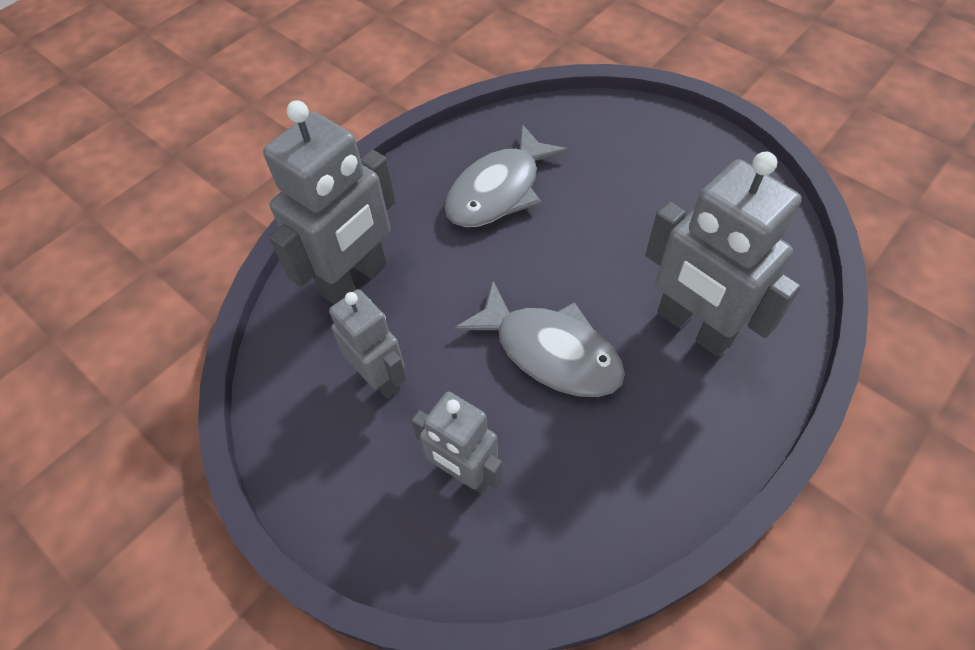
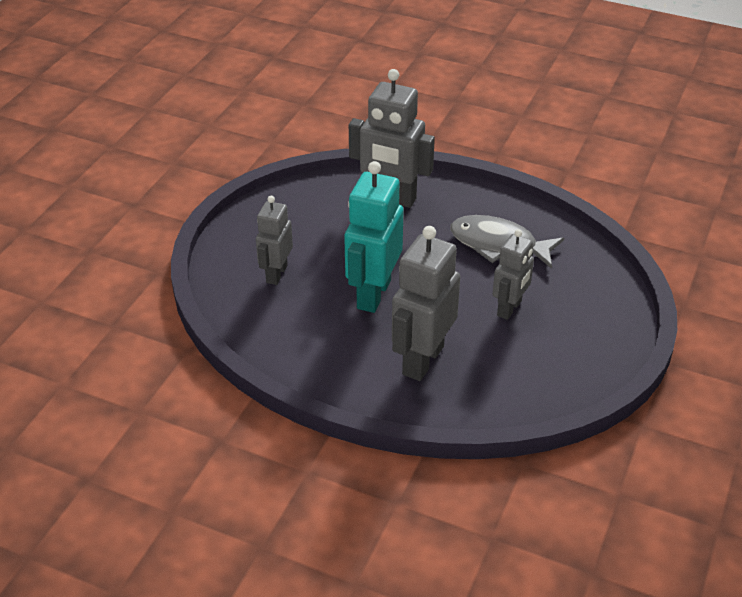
camera: 70 degrees right, 15 degrees down
grey robot [329,289,407,398] -> grey robot moved to [492,229,534,320]
grey fish [454,281,625,397] -> turquoise robot [344,161,404,313]

